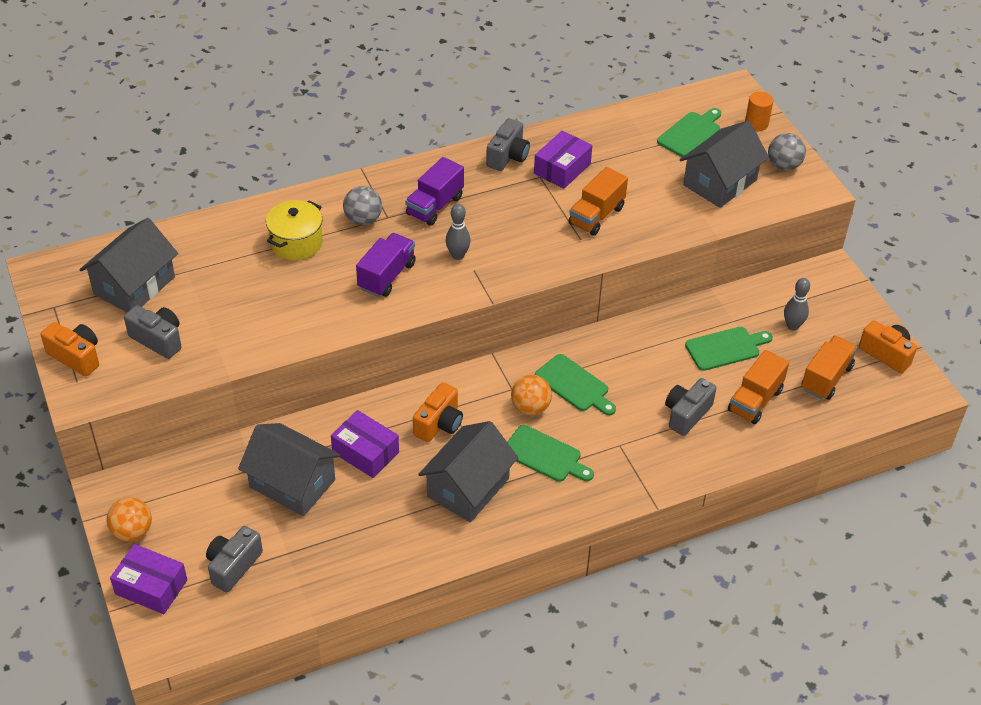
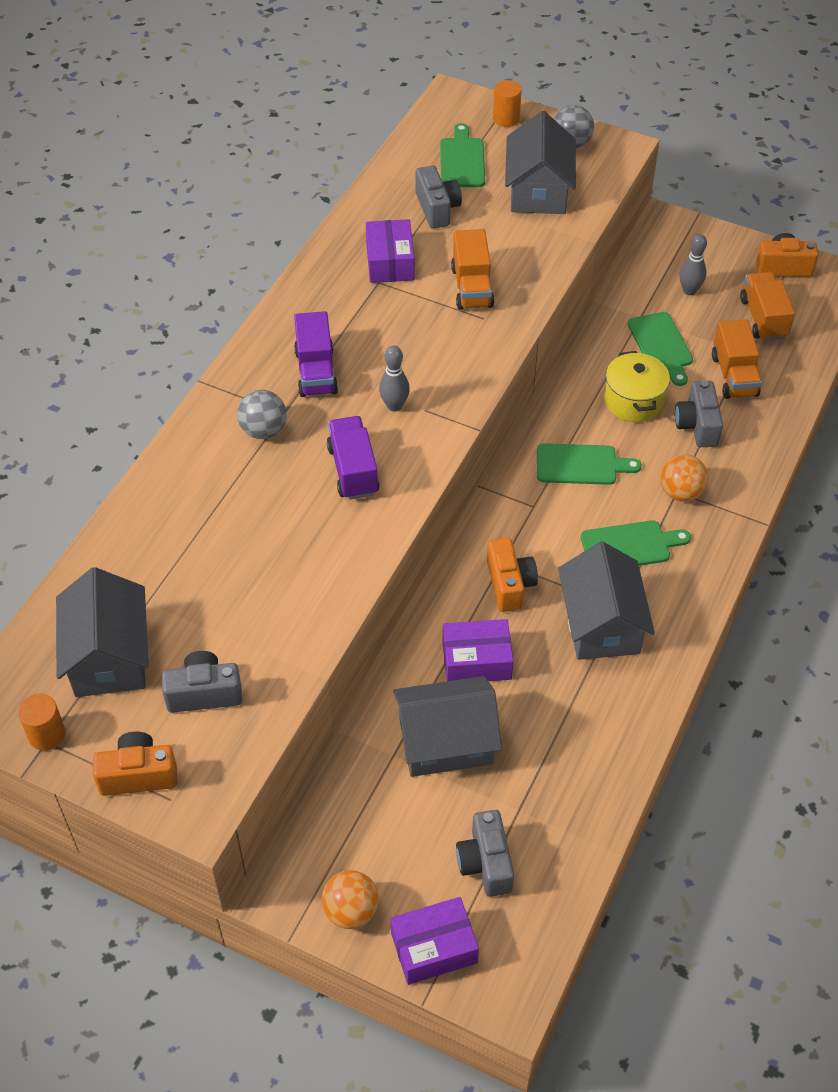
camera: 40 degrees left, 5 degrees up
yellow pot [266,200,323,260] -> yellow pot moved to [604,351,670,422]
grey camera [486,118,530,171] -> grey camera moved to [416,165,462,229]
orange ball [511,375,552,416] -> orange ball moved to [661,454,708,501]
green cutting board [685,327,773,371] -> green cutting board turned 135 degrees clockwise [628,312,693,386]
none -> orange cylinder [18,693,66,751]

